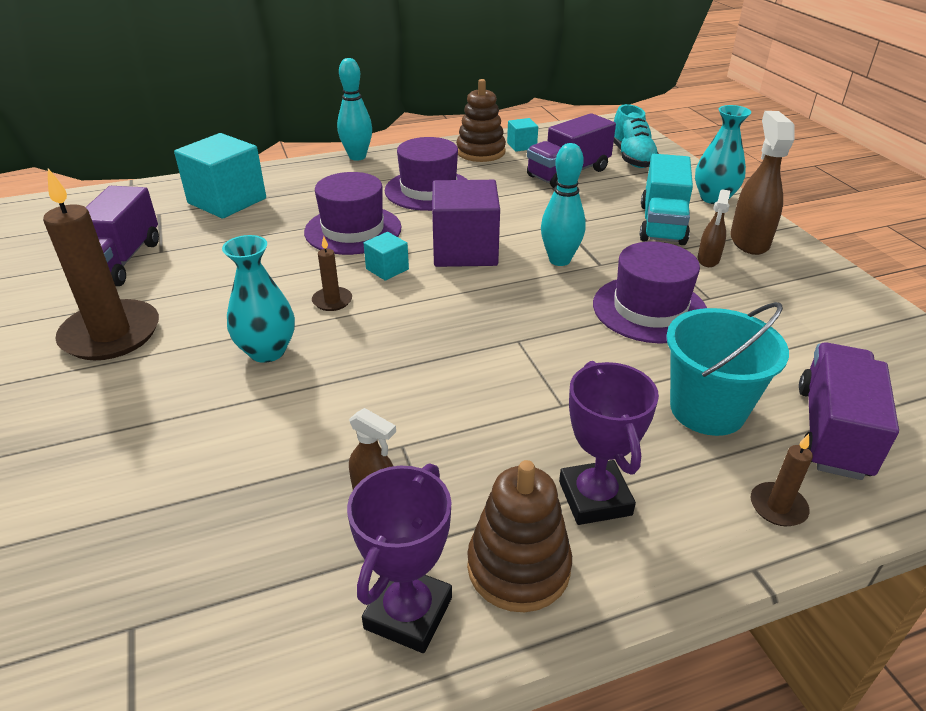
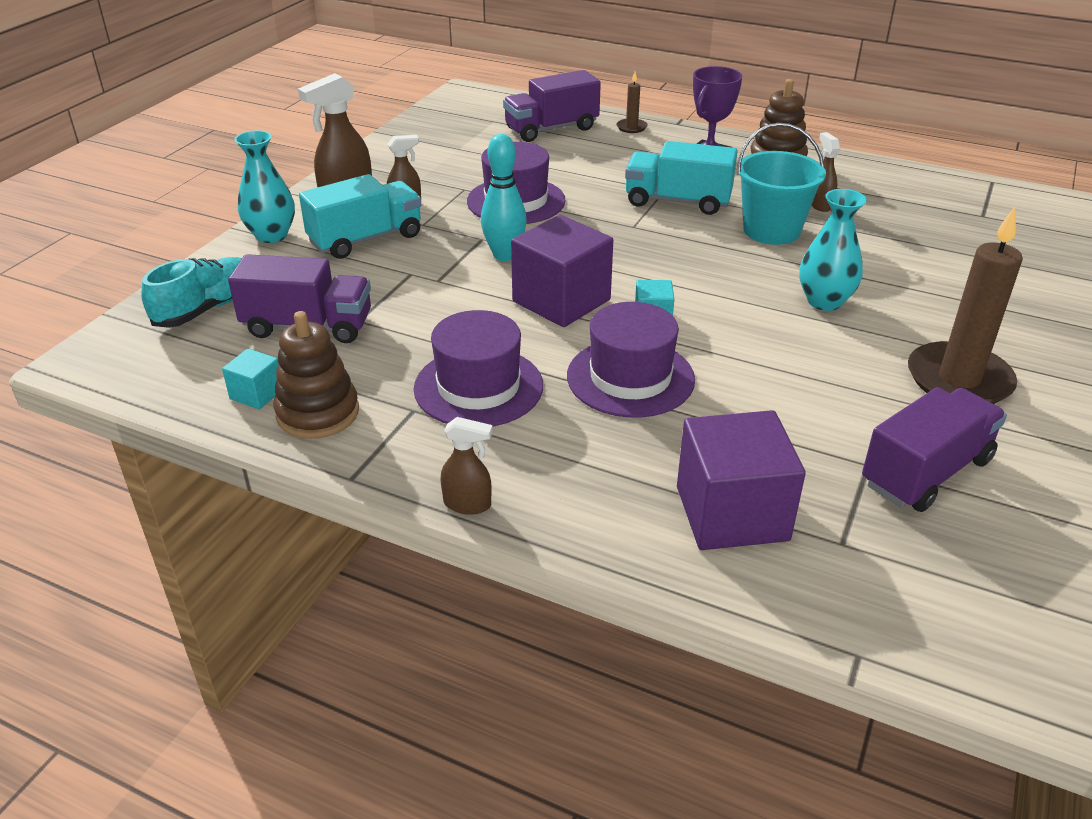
camera: 135 degrees left, 0 degrees up
turquoise cube [174,133,266,219] -> purple cube [677,410,806,550]
brown candle [312,236,352,311] -> none
turquoise bowling pin [337,58,372,160] -> brown spray bottle [441,417,493,514]
purple trophy [347,463,452,653] -> none
turquoise bucket [666,302,789,436] -> turquoise bucket moved to [737,123,826,245]
none -> turquoise truck [625,141,738,215]

